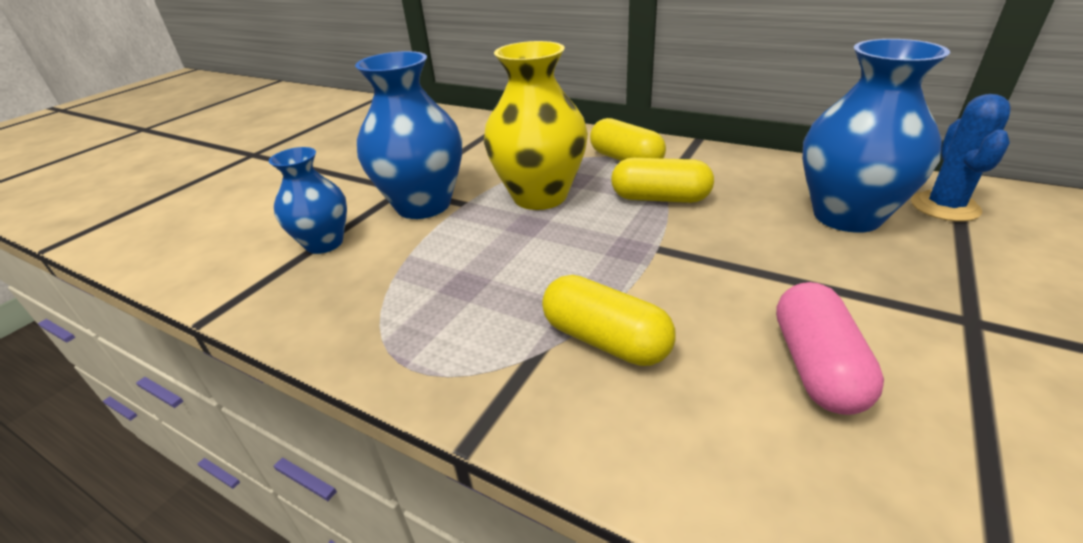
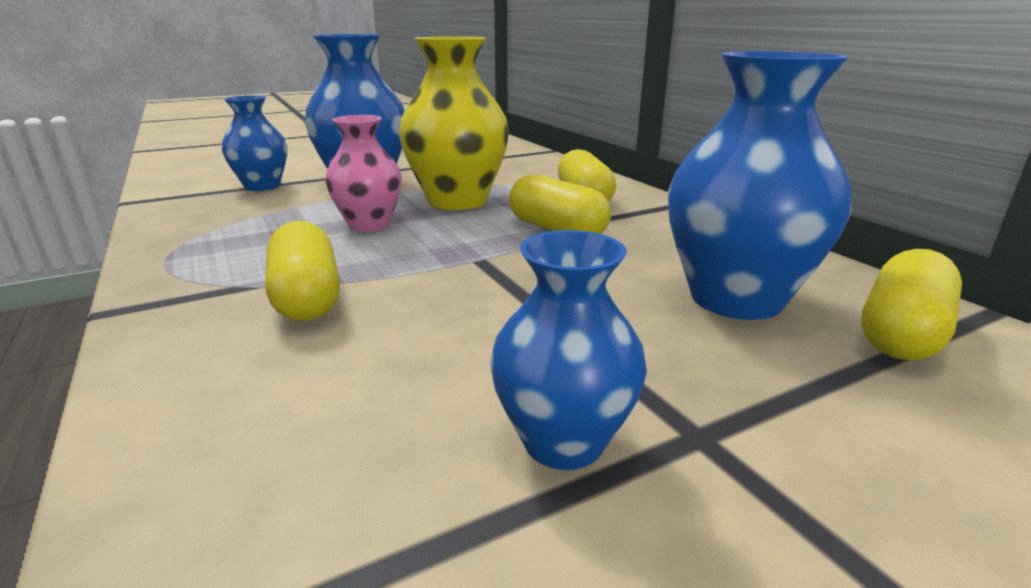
camera: 30 degrees right, 10 degrees down
pink capsule [776,282,884,415] -> none
blue cactus [911,94,1011,222] -> yellow capsule [861,249,962,360]
none -> pink vase [325,115,402,232]
none -> blue vase [490,230,647,470]

